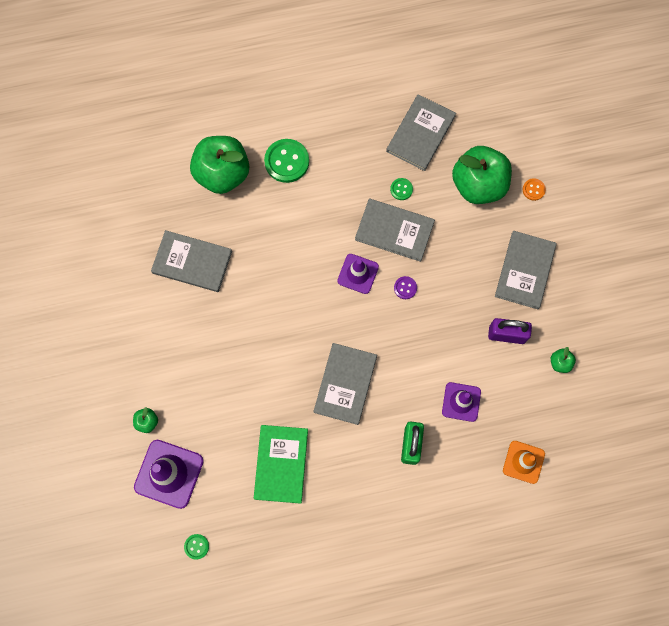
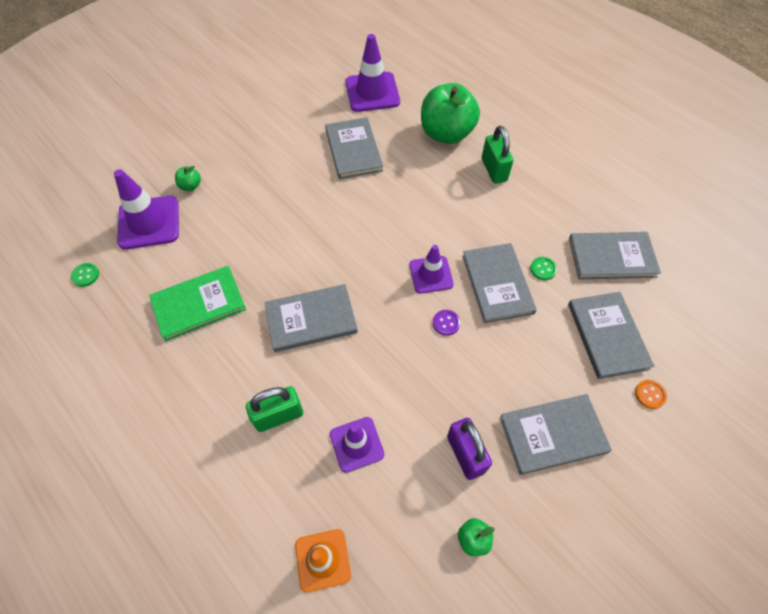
camera: 60 degrees right, 15 degrees down
green button [264,139,309,183] -> green padlock [482,126,514,184]
green apple [452,146,512,204] -> grey book [568,292,654,379]
none -> purple traffic cone [345,34,400,112]

